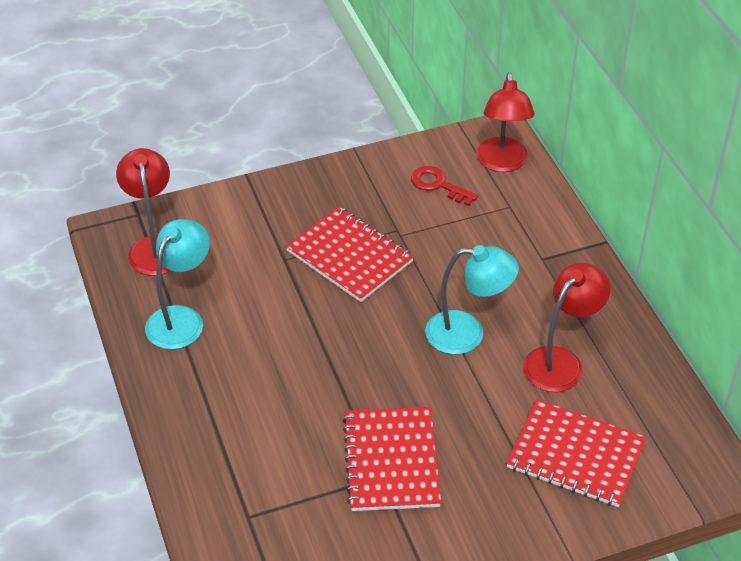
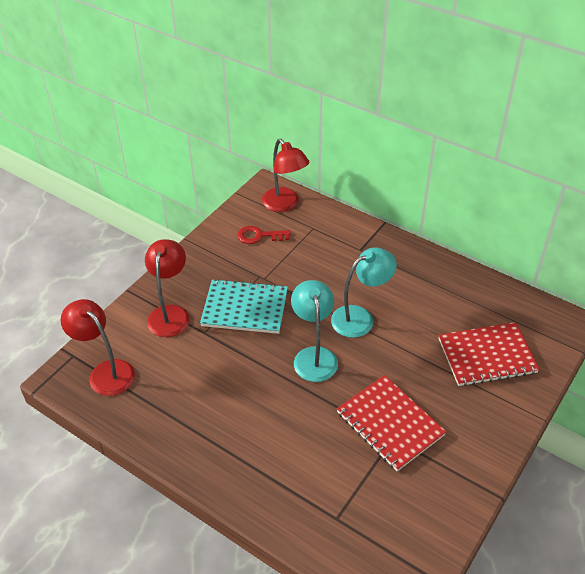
camera: 35 degrees left, 0 degrees up
turquoise lamp [145,219,210,349] -> turquoise lamp moved to [291,280,338,382]
red notebook [286,207,414,302] -> turquoise notebook [200,279,288,334]
red lamp [523,263,611,392] -> red lamp moved to [145,239,190,337]

